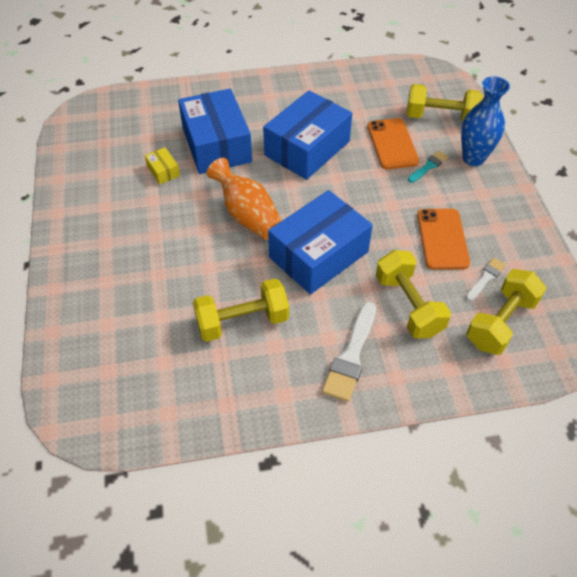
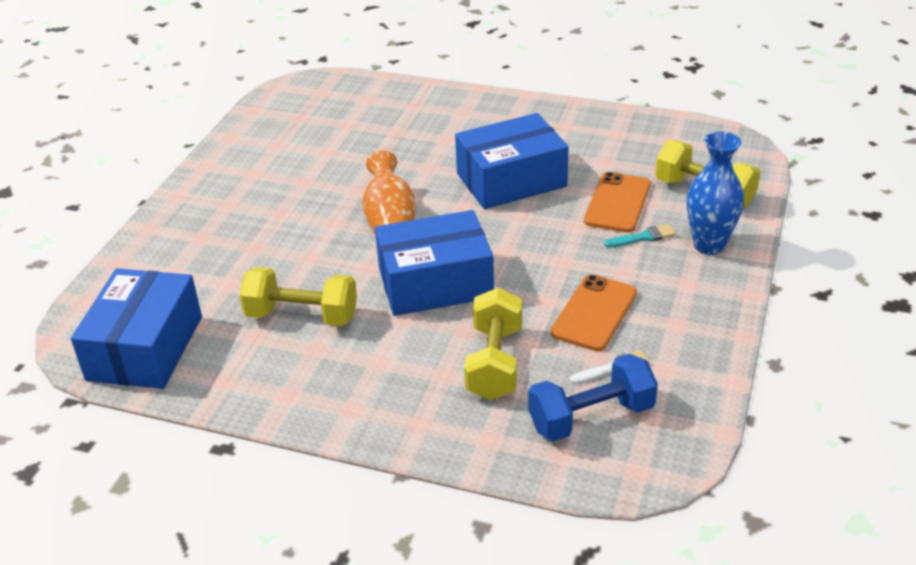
camera: 30 degrees right, 15 degrees down
yellow box [145,147,180,184] -> none
blue box [178,89,252,174] -> blue box moved to [71,268,202,389]
white brush [322,302,376,402] -> none
yellow dumbbell [466,269,547,355] -> blue dumbbell [528,354,658,441]

